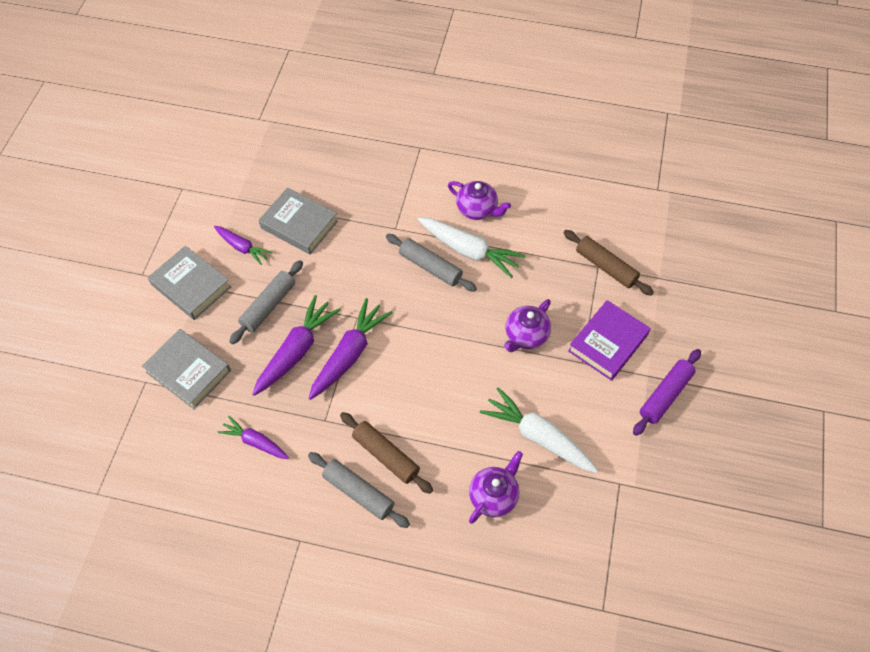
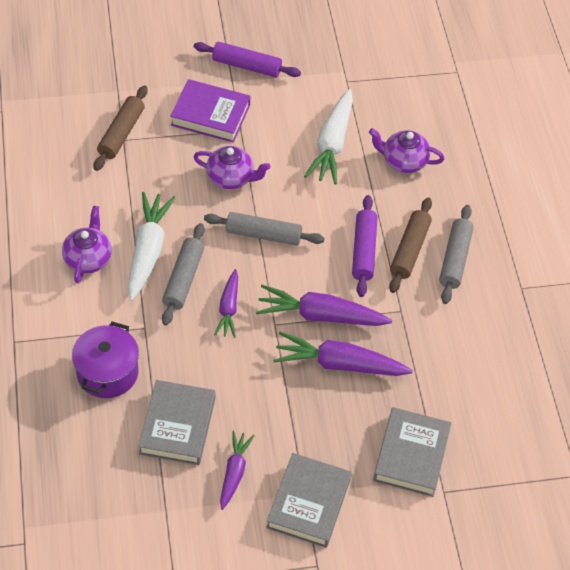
camera: 115 degrees left, 5 degrees down
purple carrot [218,416,289,459] -> purple carrot moved to [214,269,238,338]
grey rolling pin [229,260,303,344] -> grey rolling pin moved to [204,212,325,246]
none -> purple pot [72,321,139,398]
none -> purple rolling pin [352,195,377,297]

